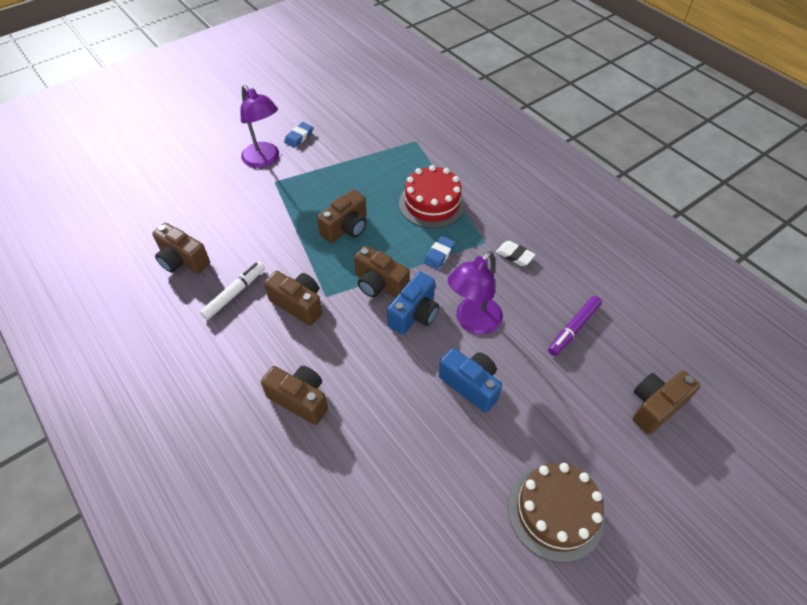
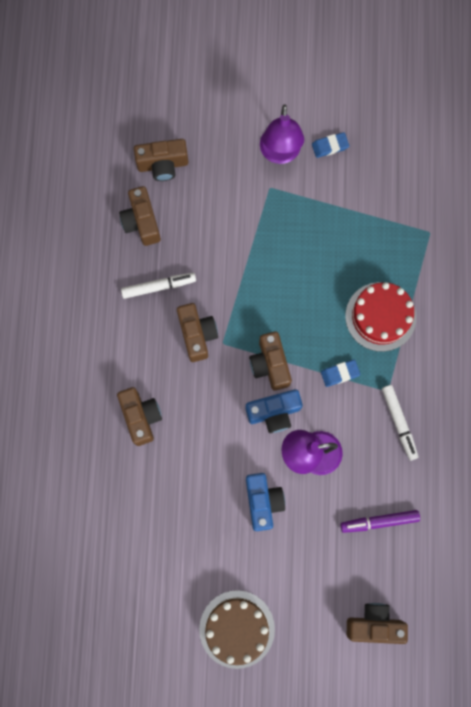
camera: 40 degrees right, 25 degrees up
brown camera [317,189,367,243] -> brown camera moved to [134,139,188,181]
white eraser [496,241,535,266] -> white marker [382,385,419,461]

